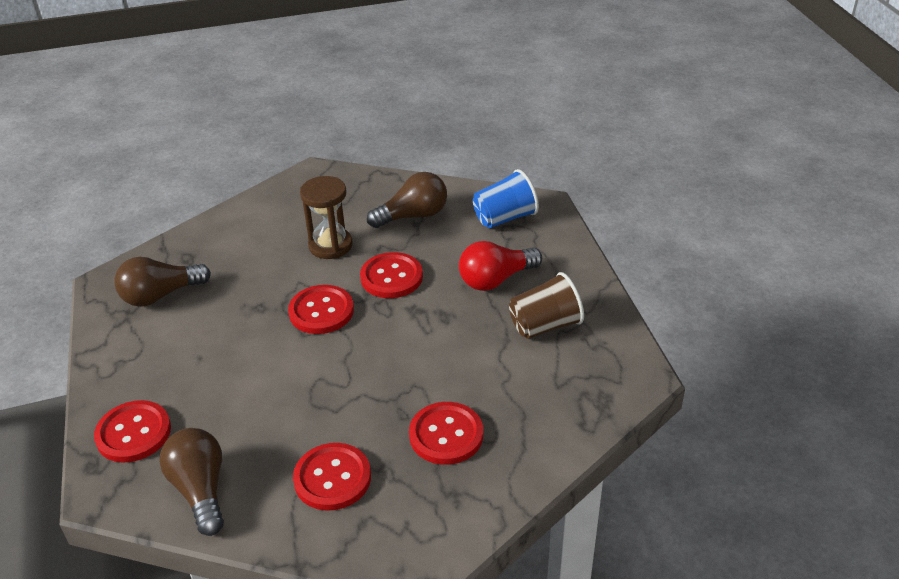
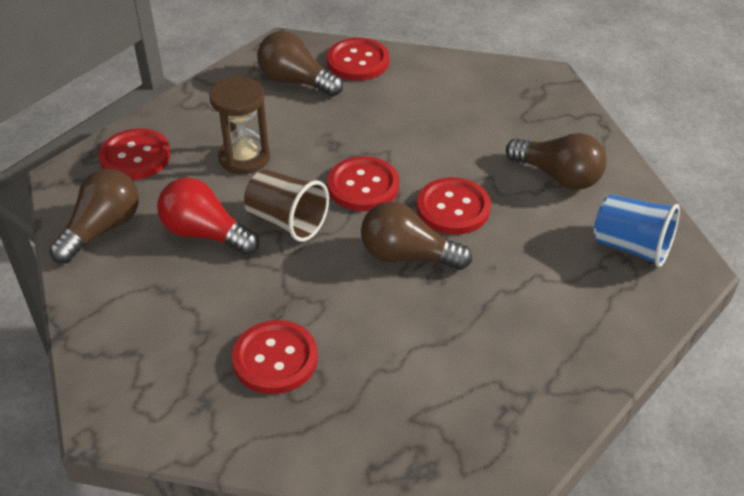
camera: 55 degrees right, 5 degrees up
red button [293,443,371,511] -> red button moved to [327,38,389,81]
brown hourglass [300,176,352,259] -> brown hourglass moved to [209,77,270,174]
red light bulb [459,241,542,291] -> red light bulb moved to [157,177,259,255]
brown cup [509,272,584,339] -> brown cup moved to [244,169,329,242]
none -> brown light bulb [361,202,472,270]

